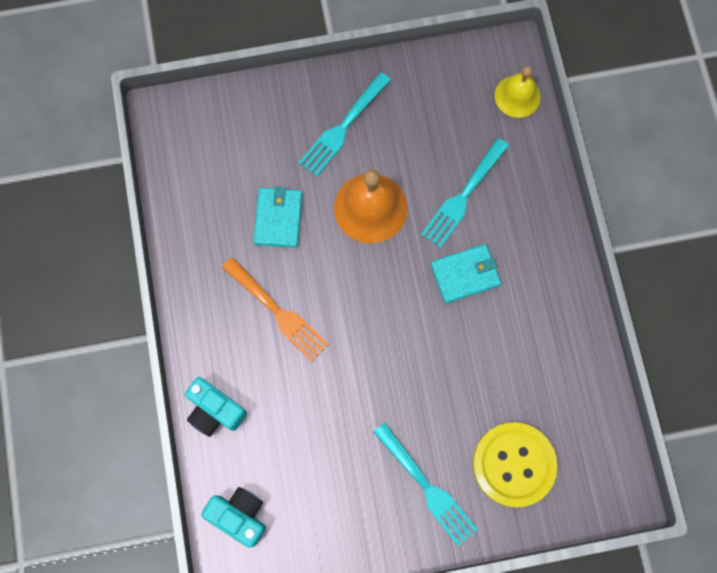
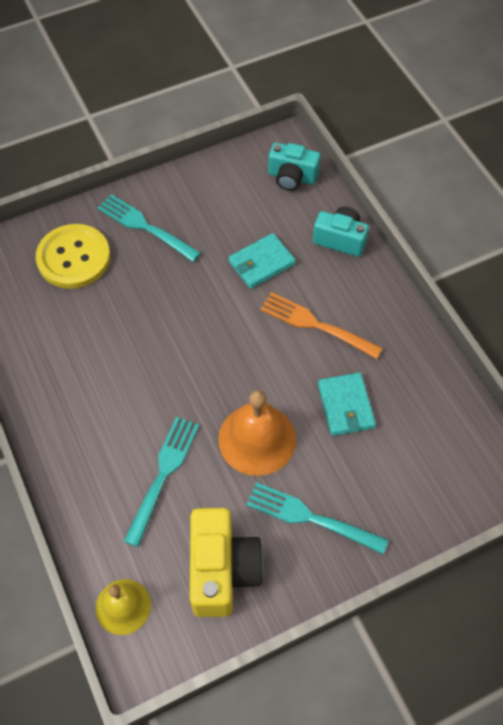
camera: 165 degrees right, 15 degrees down
turquoise fork [299,72,391,176] -> turquoise fork turned 90 degrees counterclockwise [246,482,388,554]
turquoise wallet [431,244,501,303] -> turquoise wallet moved to [228,233,296,289]
none -> yellow camera [190,508,264,617]

